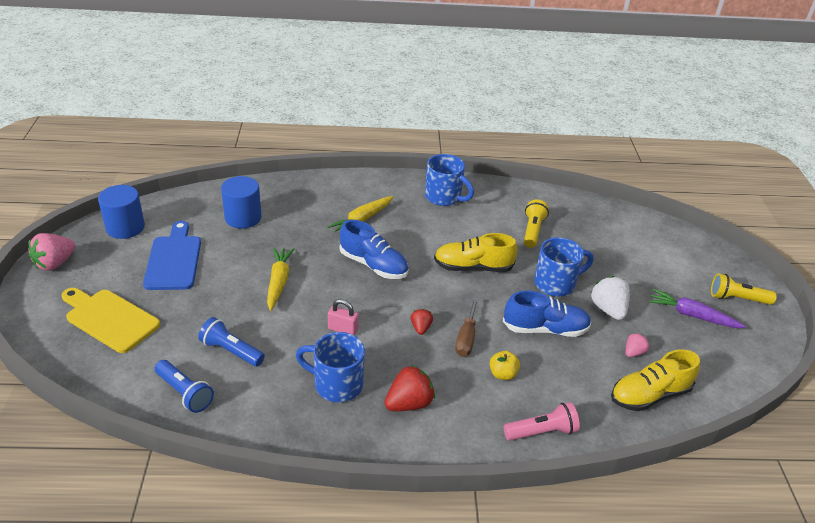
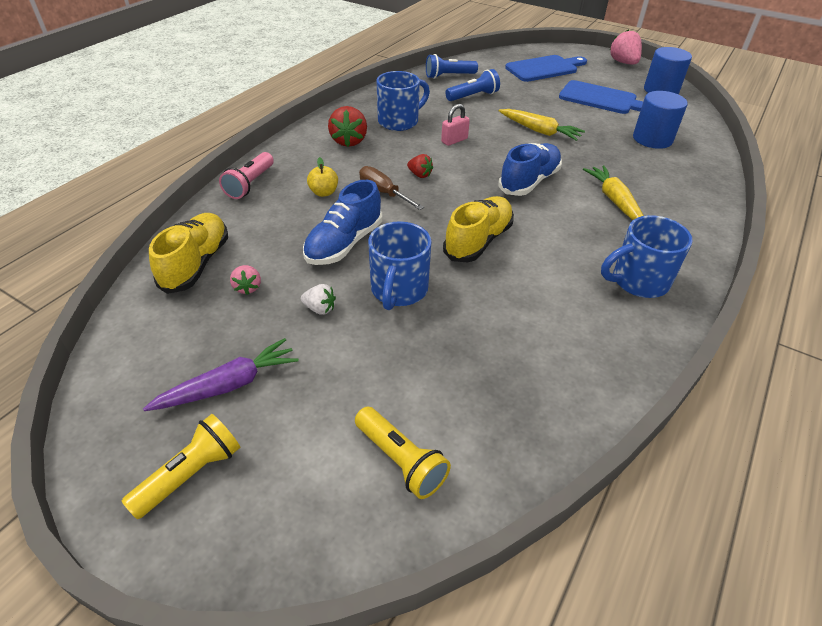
camera: 125 degrees right, 5 degrees up
yellow cutting board [62,288,160,353] -> blue cutting board [505,55,587,82]
blue shoe [340,220,408,279] -> blue shoe turned 150 degrees clockwise [498,143,562,196]
yellow flashlight [524,200,549,248] -> yellow flashlight moved to [355,407,451,499]
white strawberry [591,276,630,320] -> white strawberry [301,284,336,315], size x0.57

